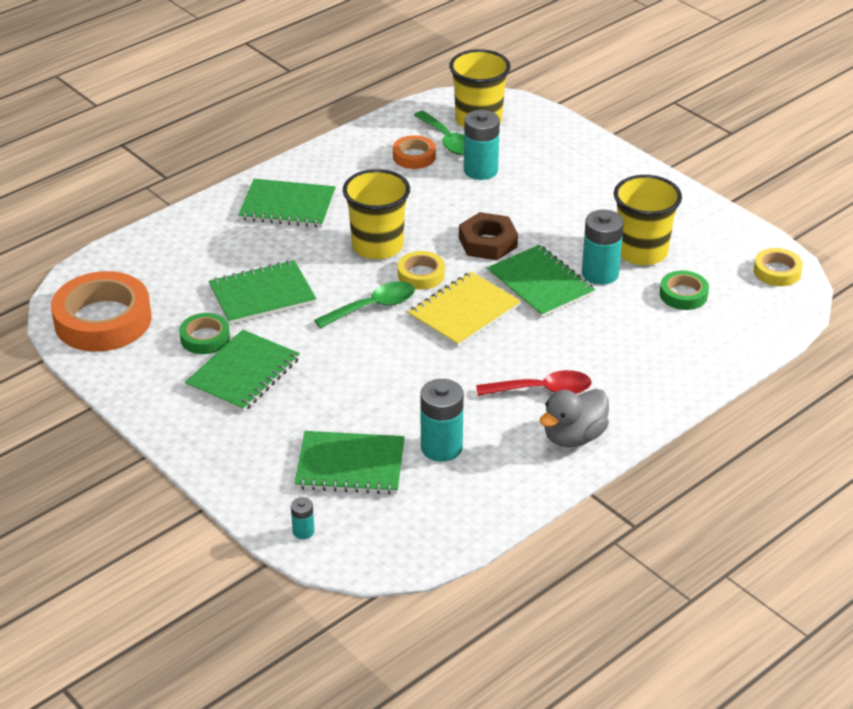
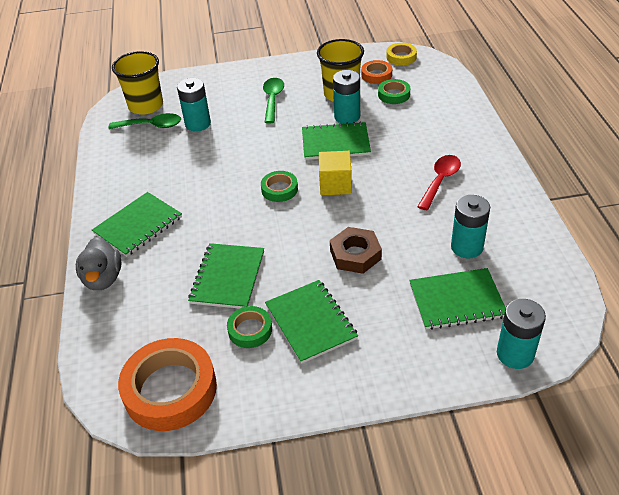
camera: 55 degrees left, 5 degrees up
turquoise battery [291,497,314,539] -> turquoise battery [497,299,546,369], size x2.04
green notebook [294,431,405,495] -> green notebook turned 45 degrees clockwise [409,268,506,330]
green spoon [314,281,415,329] -> green spoon moved to [263,78,284,123]
yellow cup [343,169,410,259] -> none
orange tape [393,135,436,169] -> orange tape moved to [361,60,392,84]
yellow tape [398,251,445,290] -> green tape [261,171,298,202]
yellow notebook [408,272,521,347] -> yellow cube [319,151,352,195]
brown nut [459,212,518,260] -> brown nut moved to [330,227,382,274]
grey duck [539,389,609,447] -> grey duck moved to [76,237,121,290]

